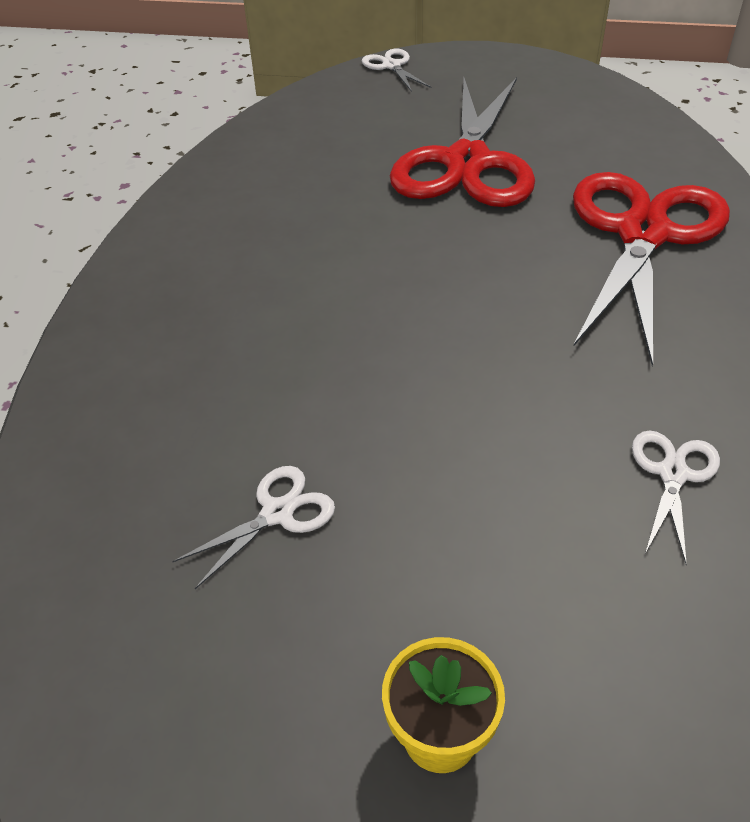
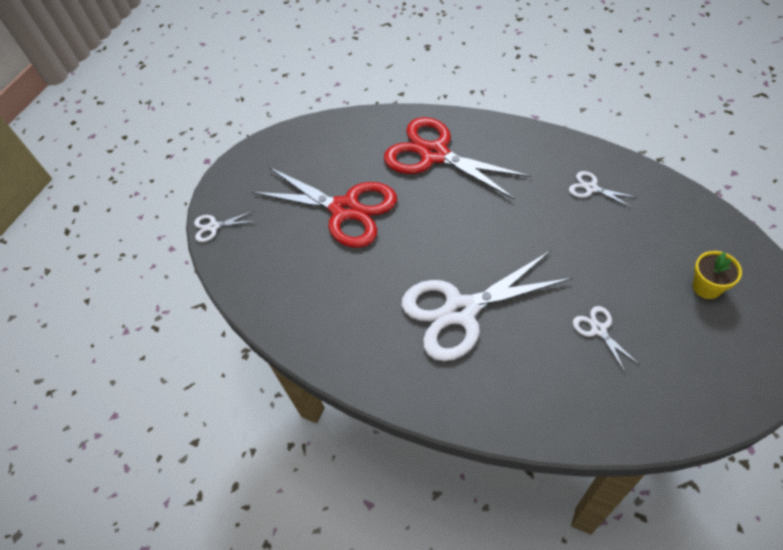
camera: 70 degrees left, 10 degrees up
none -> white scissors [401,251,572,361]

